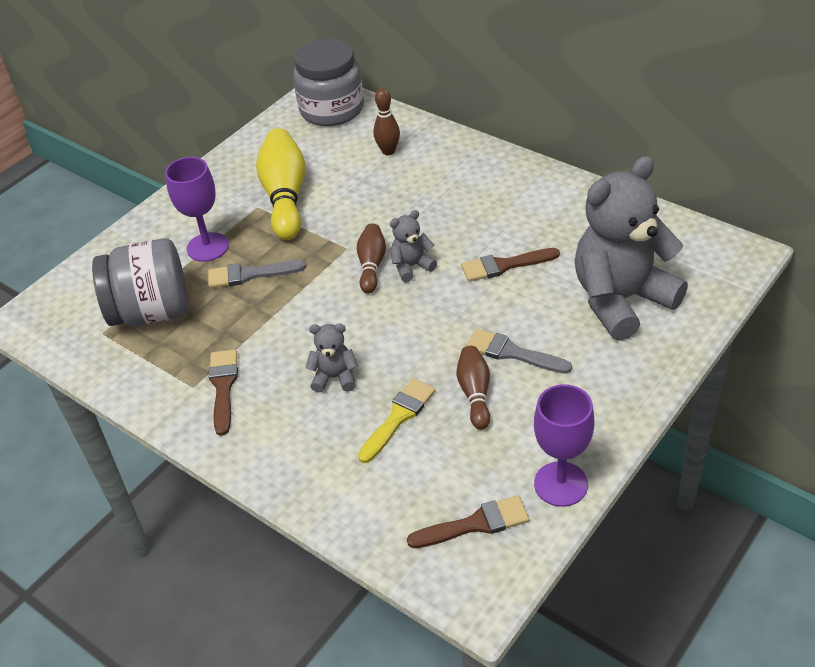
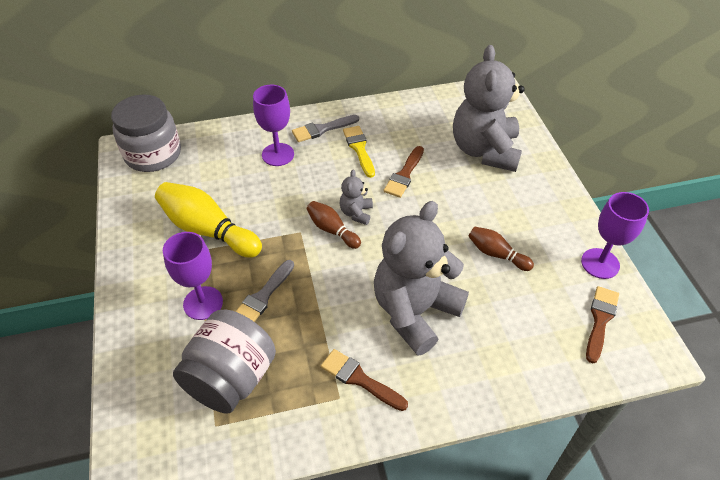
camera: 55 degrees left, 5 degrees up
grey teddy bear [306,323,358,393] -> grey teddy bear [374,201,469,355], size x2.32
yellow brush [358,378,436,463] -> yellow brush moved to [343,126,375,178]
brown bowling pin [373,88,400,155] -> none
grey brush [466,329,572,374] -> grey brush moved to [292,115,359,142]
none -> purple goblet [253,85,294,166]

